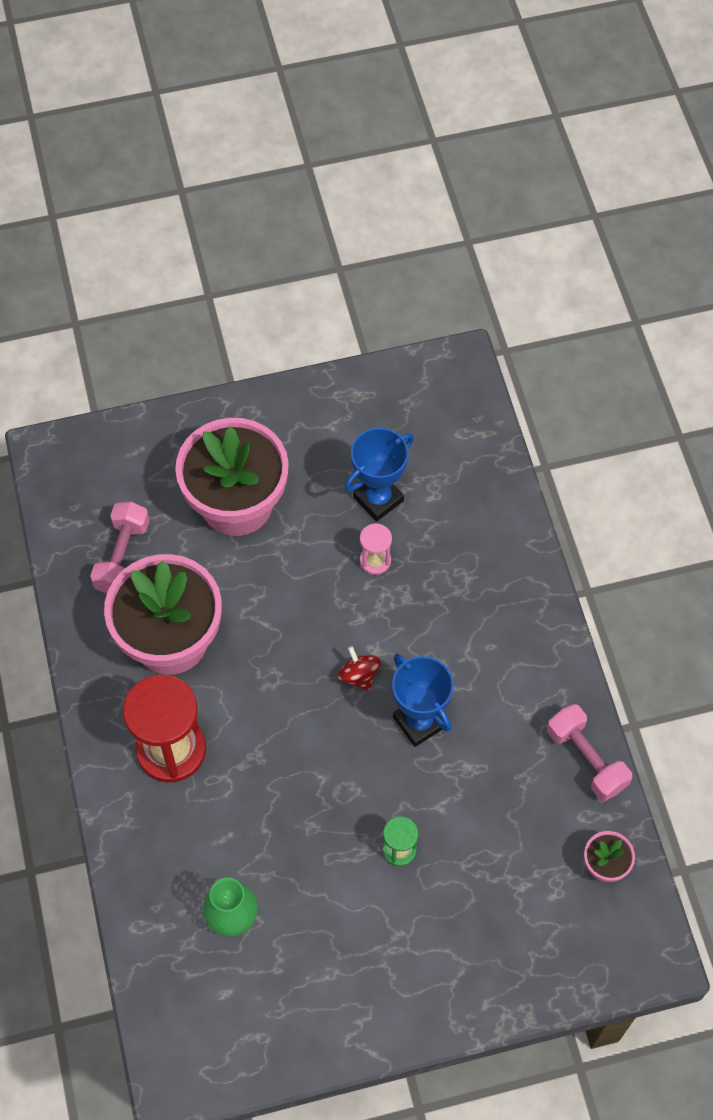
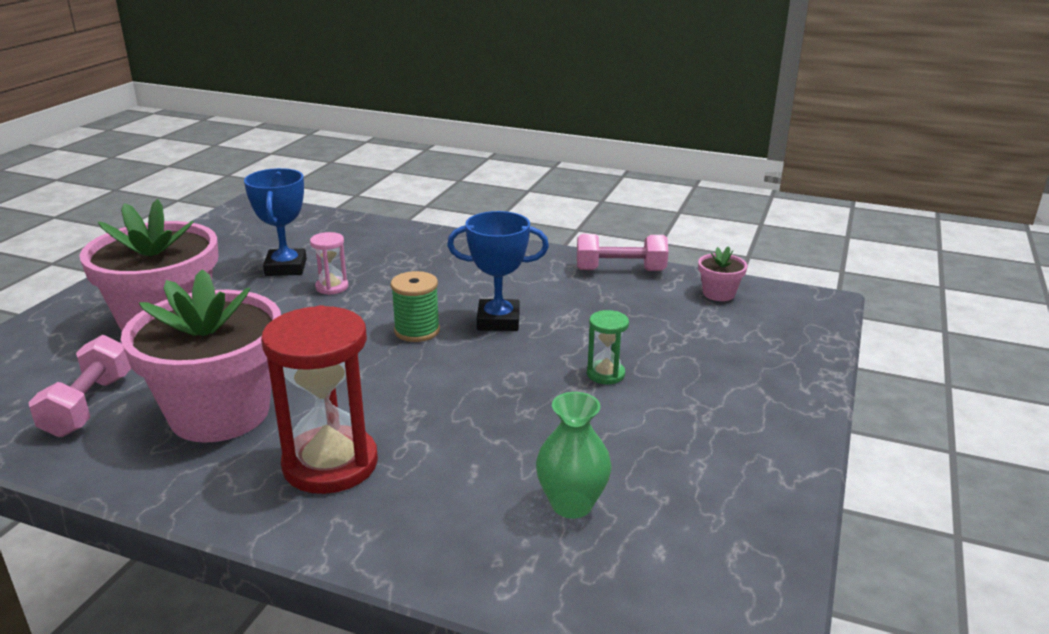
camera: 55 degrees left, 35 degrees down
pink dumbbell [90,501,150,594] -> pink dumbbell turned 45 degrees clockwise [28,335,131,437]
red spinning top [338,646,381,691] -> green spool [391,271,440,342]

